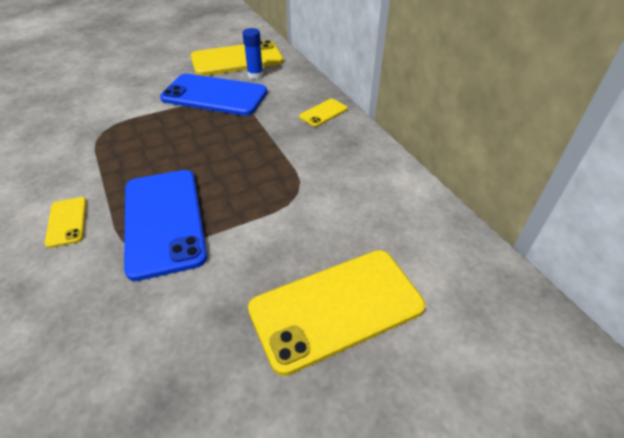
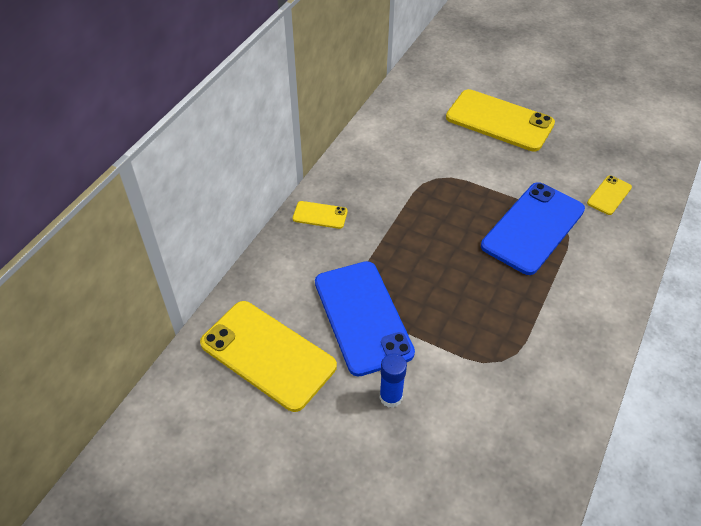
camera: 125 degrees left, 5 degrees up
yellow phone [45,197,87,248] -> yellow phone moved to [587,175,632,215]
blue glue stick [243,28,263,79] -> blue glue stick moved to [379,353,407,408]

